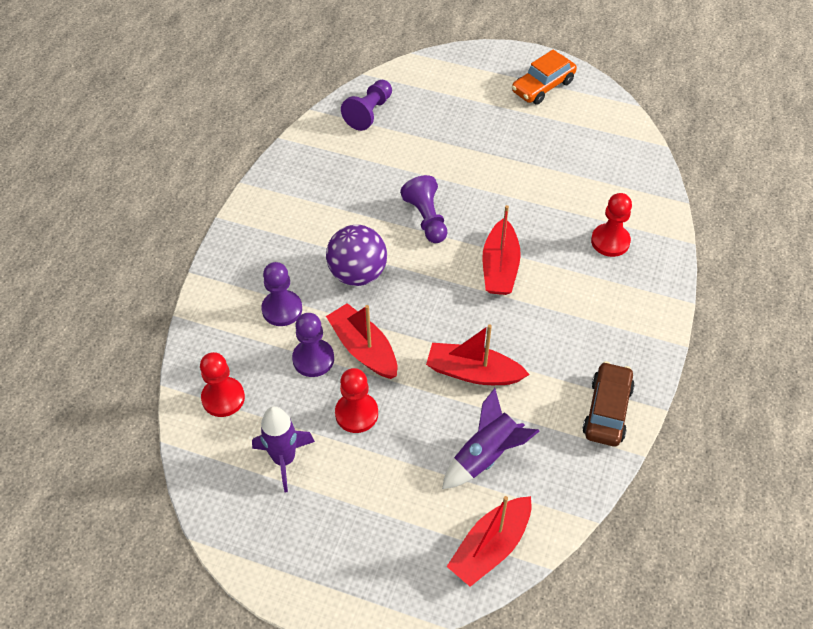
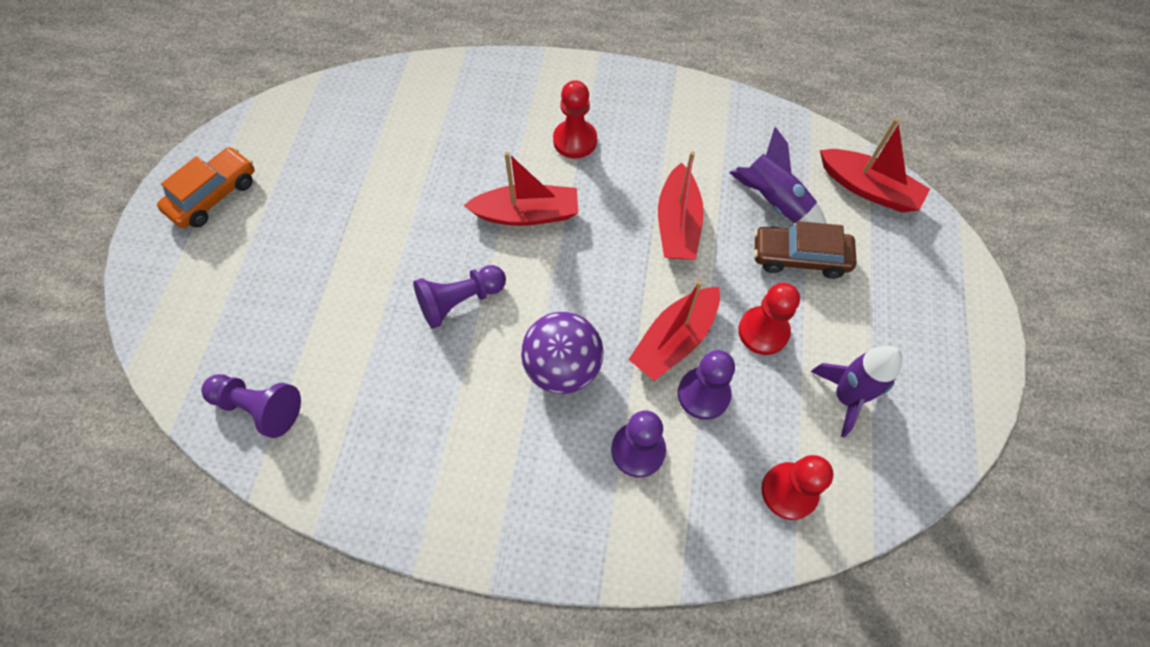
camera: 100 degrees left, 10 degrees up
orange car [512,50,577,105] -> orange car turned 90 degrees counterclockwise [157,147,255,228]
brown car [583,361,635,446] -> brown car moved to [754,221,857,279]
red pawn [591,193,632,257] -> red pawn moved to [553,80,597,159]

